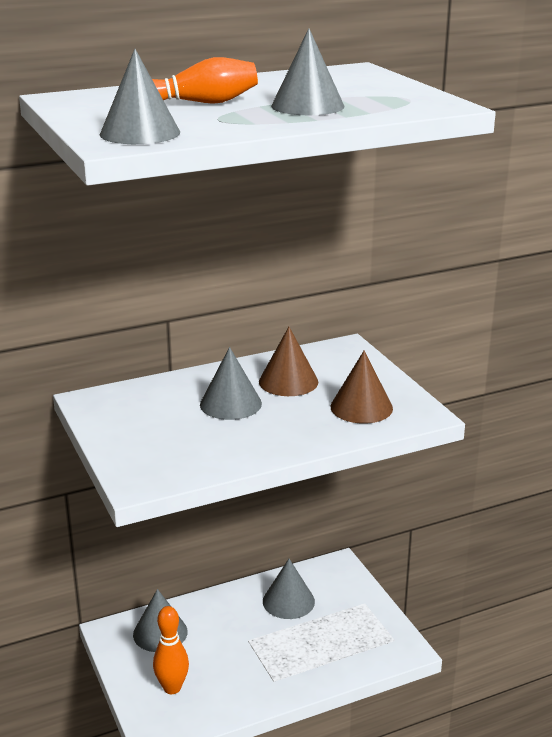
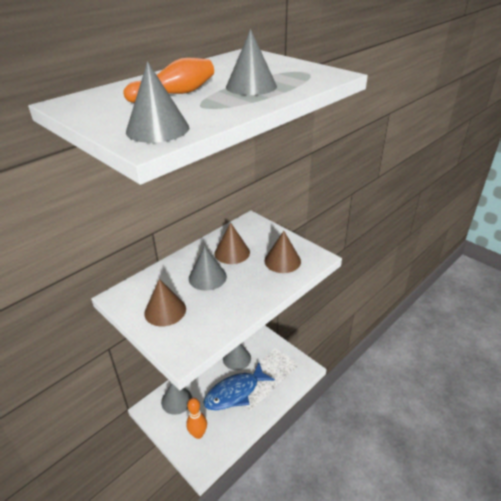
camera: 20 degrees left, 10 degrees up
none -> brown cone [144,279,186,326]
none -> blue fish [203,363,275,411]

